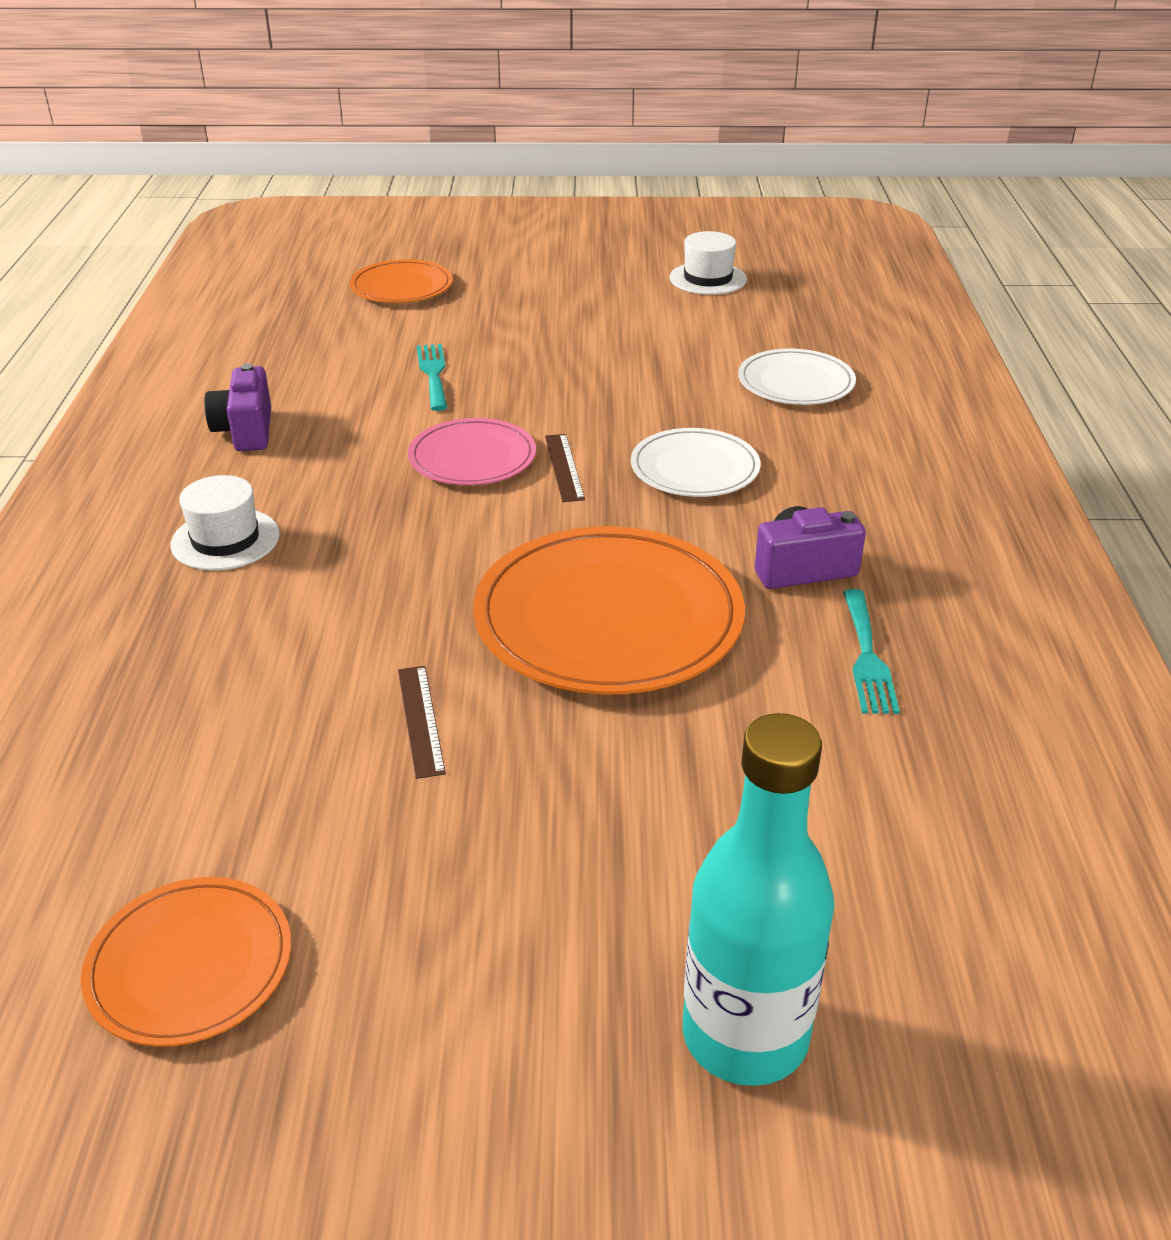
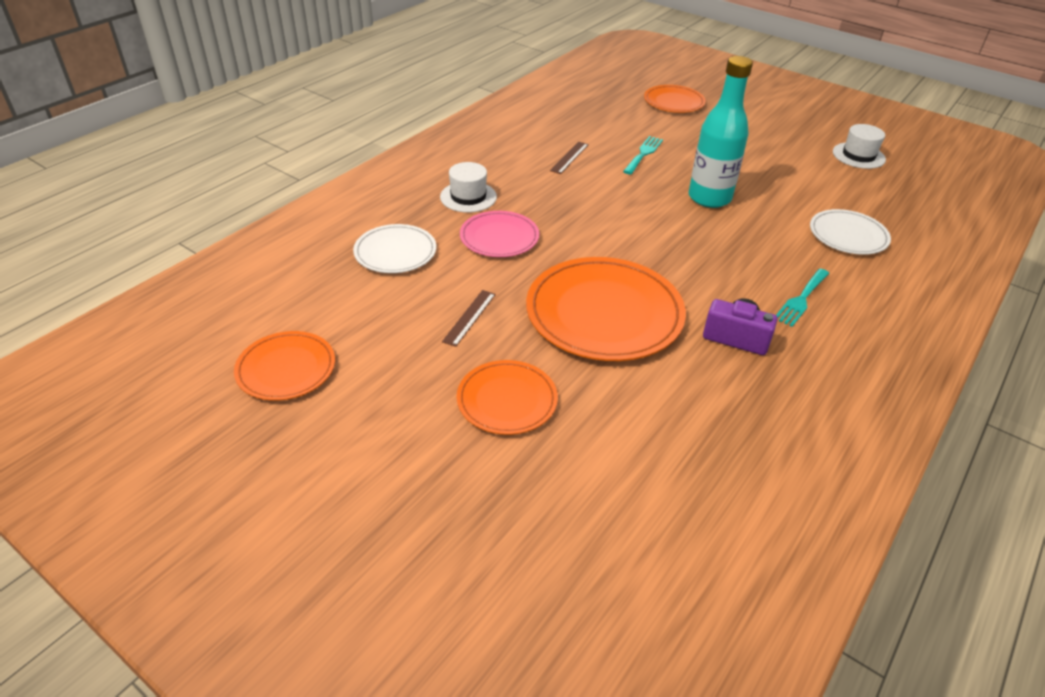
camera: 35 degrees right, 5 degrees up
purple camera [204,364,271,451] -> none
pink plate [408,418,536,485] -> pink plate moved to [460,211,539,257]
brown ruler [545,434,585,502] -> brown ruler moved to [550,142,589,174]
white plate [631,428,760,497] -> white plate moved to [353,224,436,273]
turquoise bottle [682,713,834,1086] -> turquoise bottle moved to [689,56,753,208]
turquoise fork [843,589,900,714] -> turquoise fork moved to [776,269,829,327]
none -> orange plate [457,360,558,435]

